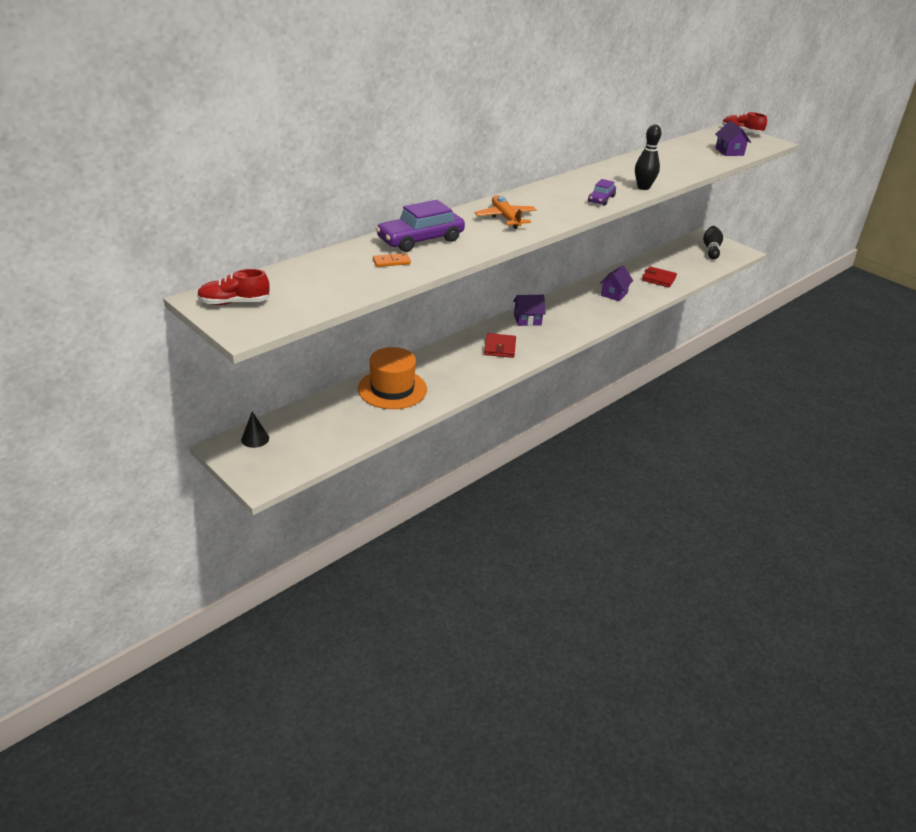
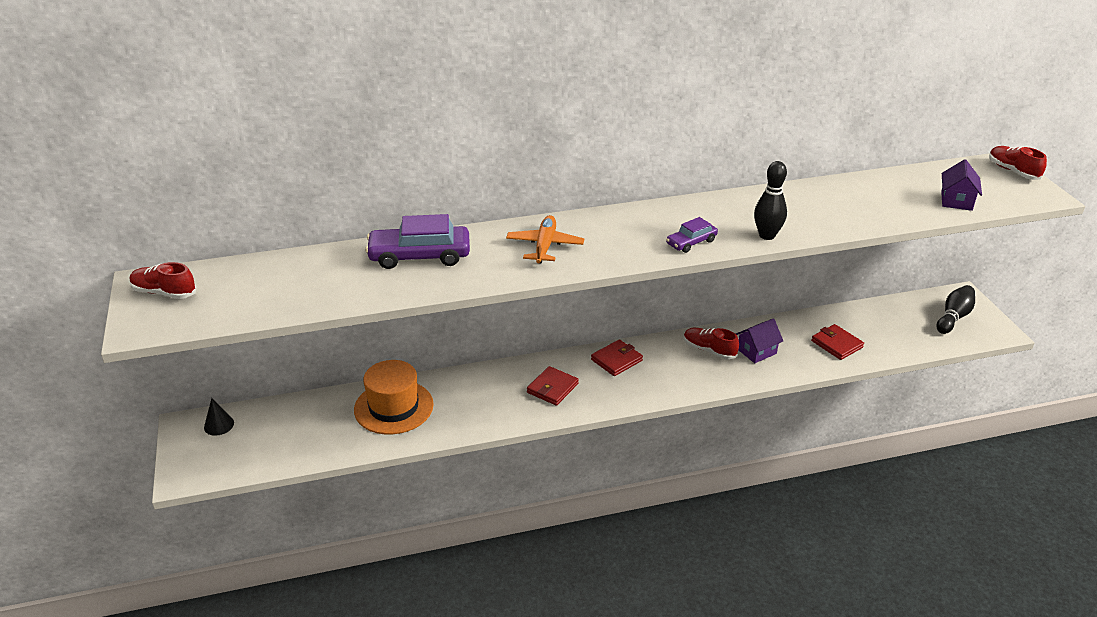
camera: 30 degrees right, 0 degrees up
orange domino [373,253,411,267] -> none
purple house [513,295,546,326] -> red wallet [591,339,643,376]
none -> red shoe [684,328,739,359]

